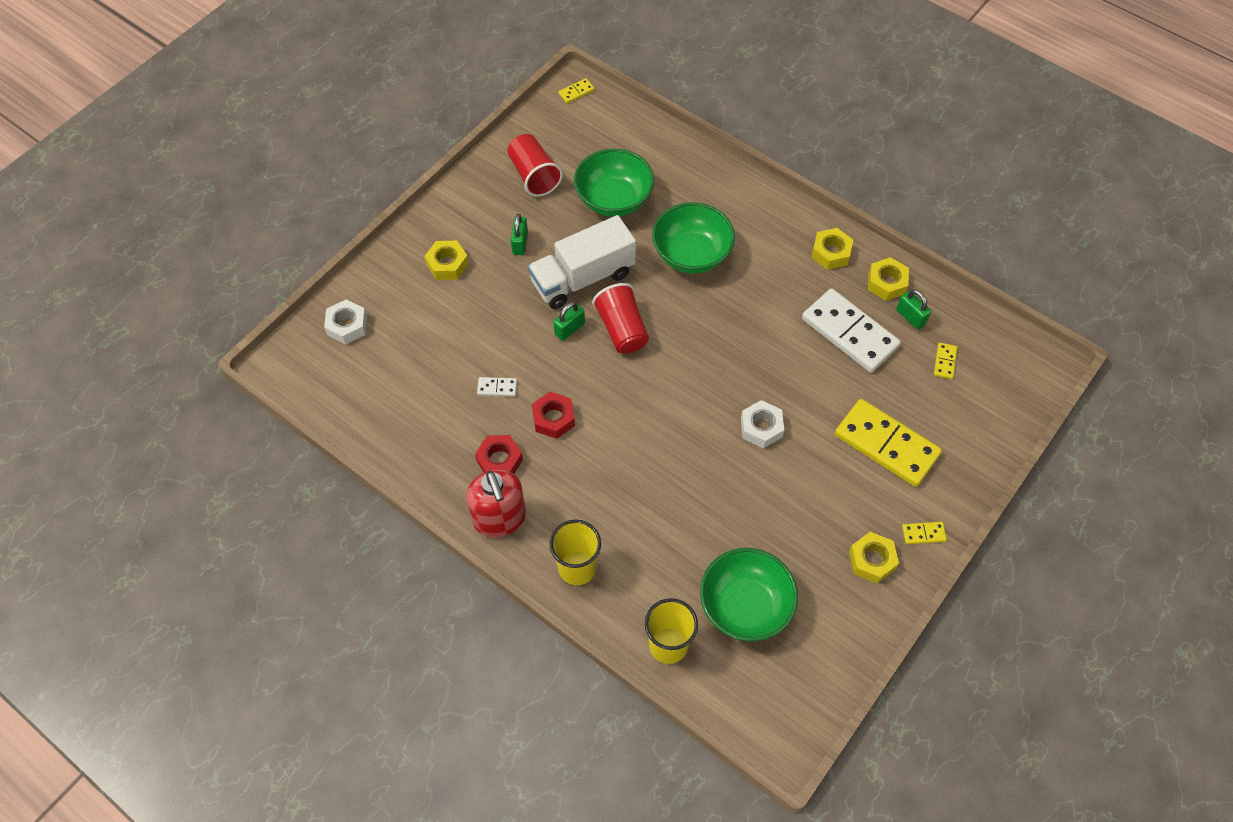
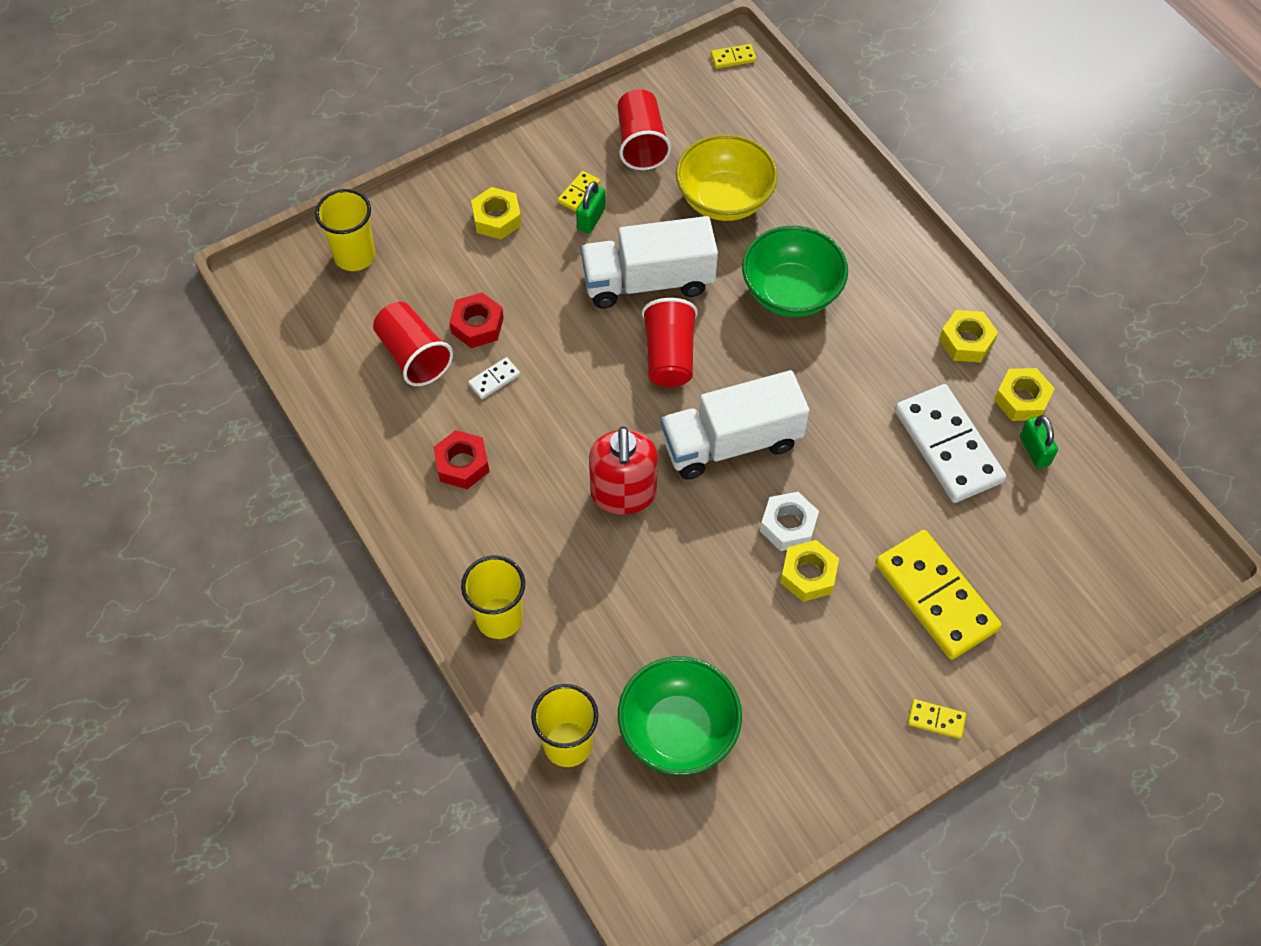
camera: 20 degrees right, 0 degrees up
white nut [324,299,367,345] -> yellow cup [315,189,375,271]
red soap dispenser [466,470,526,537] -> red soap dispenser moved to [589,426,658,515]
white domino [477,377,517,397] -> white domino turned 60 degrees counterclockwise [468,357,520,399]
red nut [532,392,575,439] -> red nut moved to [449,293,504,348]
green padlock [554,302,585,341] -> none
green bowl [574,149,654,217] -> yellow bowl [676,134,778,221]
yellow nut [849,532,899,584] -> yellow nut moved to [780,540,839,602]
yellow domino [934,343,957,379] -> yellow domino moved to [558,171,600,211]
none -> red cup [373,302,453,386]
none -> white truck [661,370,810,480]

